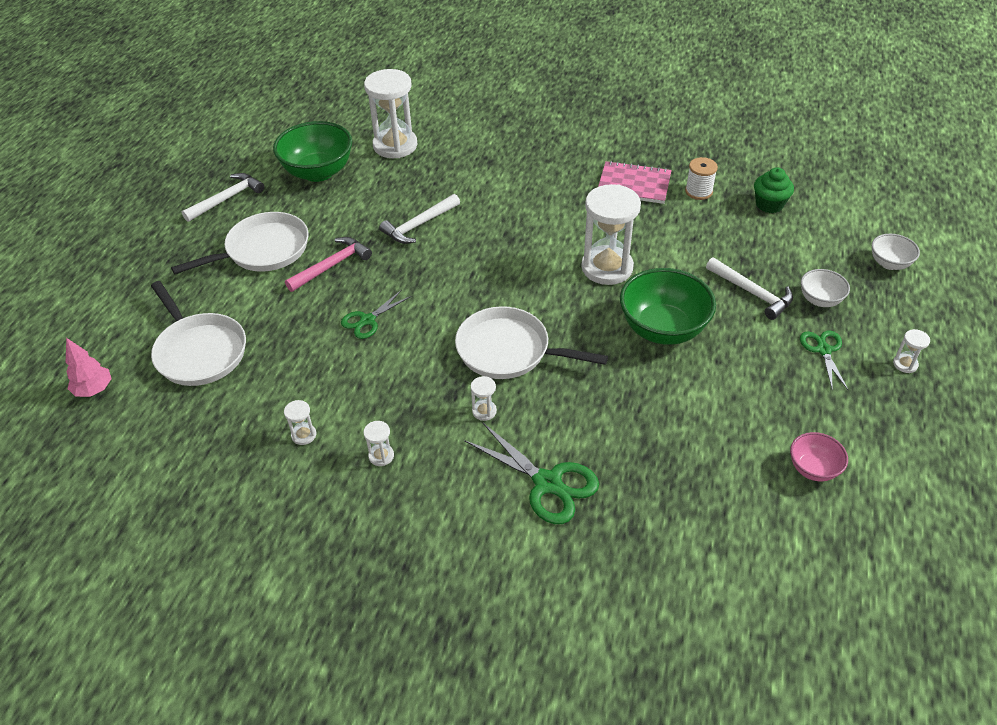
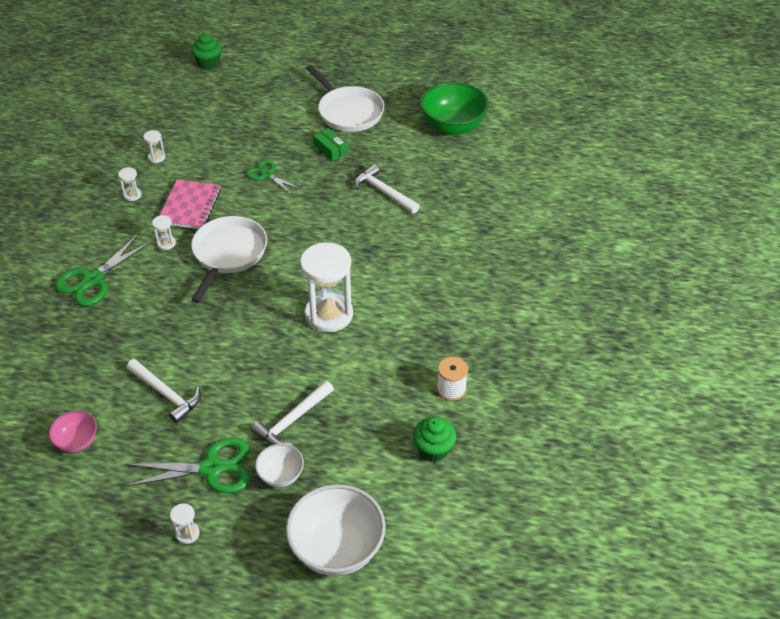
camera: 85 degrees right, 0 degrees up
pink tree [66,338,112,397] -> green cupcake [191,33,222,70]
white pan [151,281,246,386] -> none
white hammer [181,173,264,222] -> white hammer moved to [127,359,201,423]
pink hammer [285,237,372,292] -> green box [313,128,348,161]
white hourglass [364,69,417,158] -> none
pink notebook [598,161,672,204] -> pink notebook moved to [159,180,221,229]
green bowl [620,268,716,345] -> none
green scissors [800,330,849,391] -> green scissors [125,438,250,493], size x1.62
white bowl [872,234,920,270] -> white bowl [286,484,386,576], size x1.91

